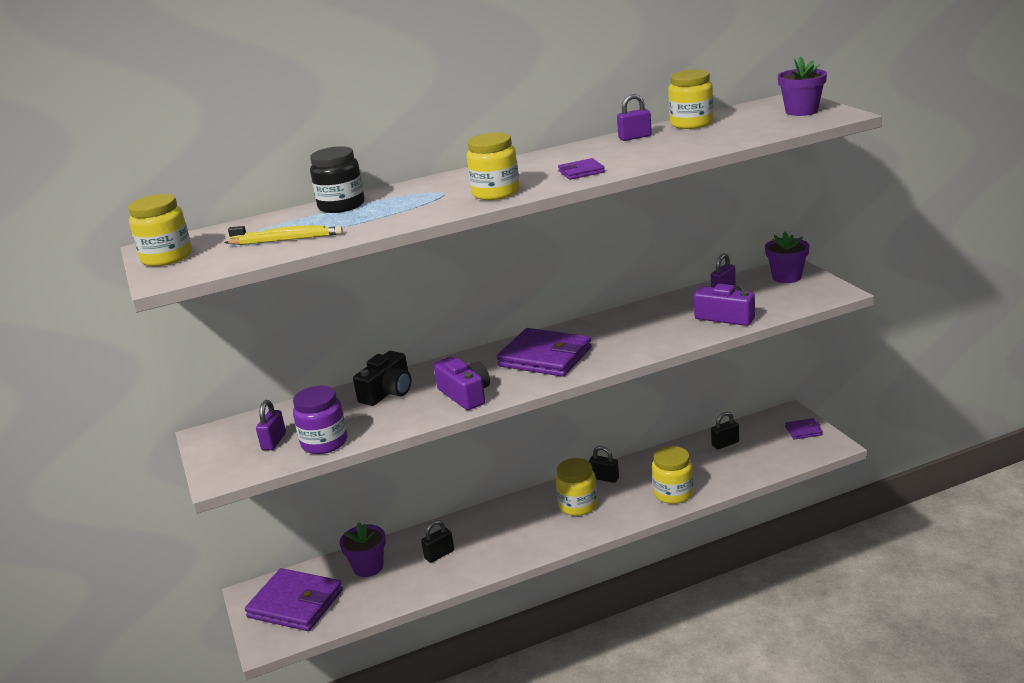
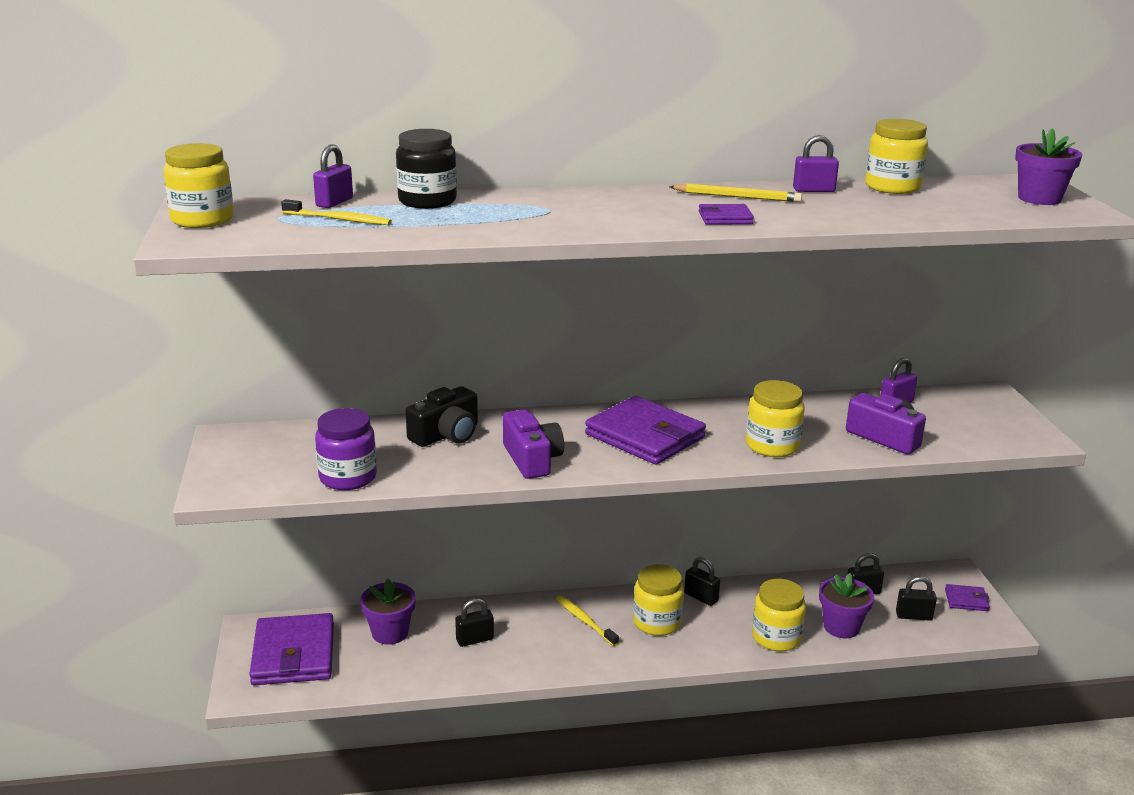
camera: 10 degrees right, 0 degrees up
yellow pencil [224,226,343,245] -> yellow pencil moved to [669,184,802,202]
purple wallet [245,568,343,631] -> purple wallet turned 45 degrees clockwise [249,613,334,685]
purple padlock [256,400,286,450] -> purple padlock moved to [313,145,353,208]
yellow jar [467,132,520,200] -> yellow jar moved to [746,380,805,457]
purple flower pot [765,232,810,283] -> purple flower pot moved to [819,573,874,638]
none -> yellow toothbrush [556,595,619,646]
none -> black padlock [896,576,937,621]

